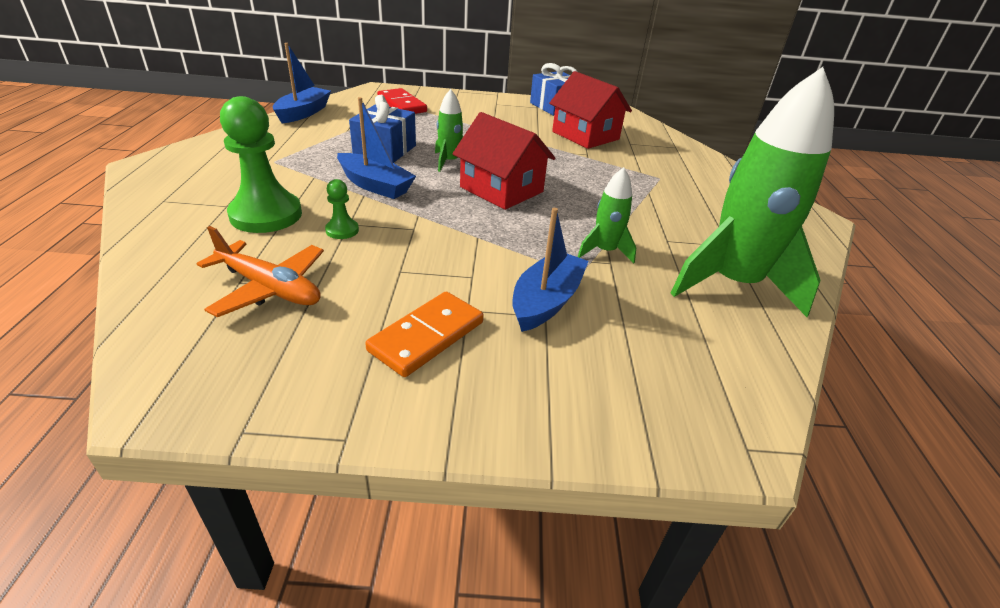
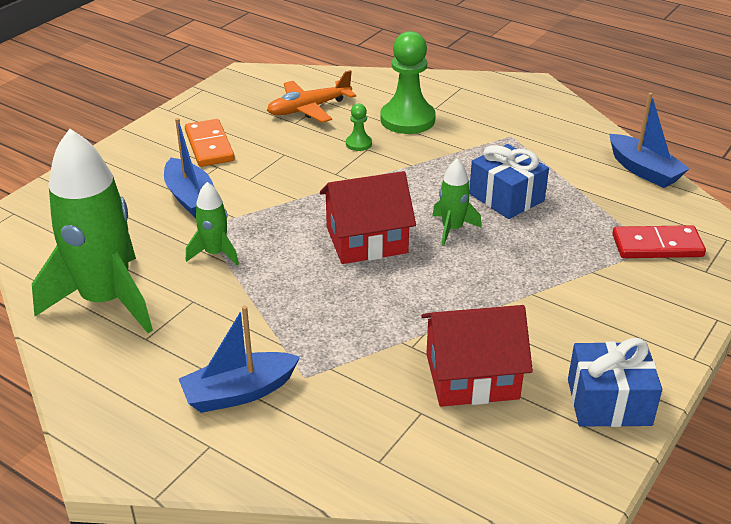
camera: 125 degrees right, 0 degrees up
blue boat [337,97,416,199] -> blue boat moved to [179,305,300,413]

